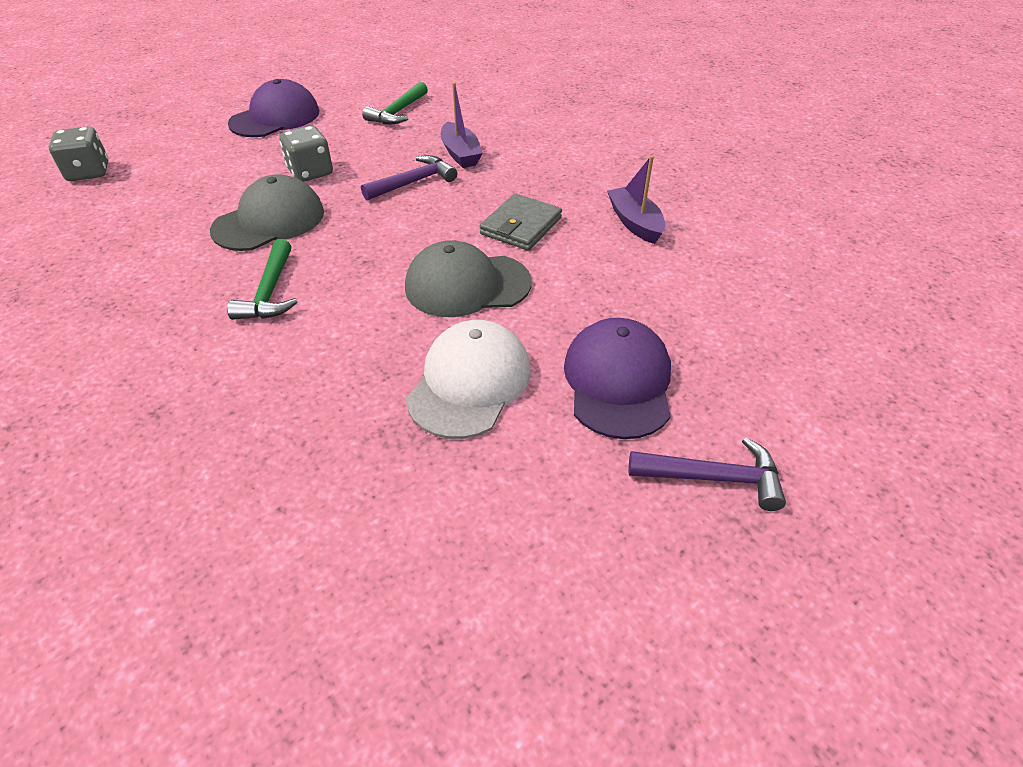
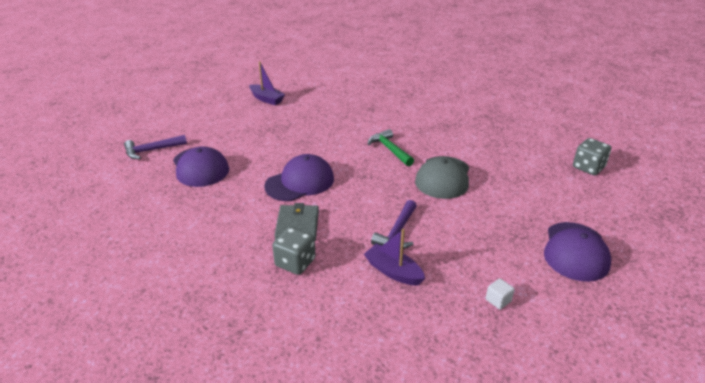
camera: 150 degrees right, 10 degrees down
grey dice [279,126,333,182] -> grey dice moved to [272,227,316,275]
green hammer [362,82,428,124] -> white cube [486,278,515,310]
grey cap [405,240,532,317] -> purple cap [264,154,334,201]
white cap [406,320,531,439] -> none
purple boat [607,155,665,244] -> purple boat moved to [249,61,285,105]

